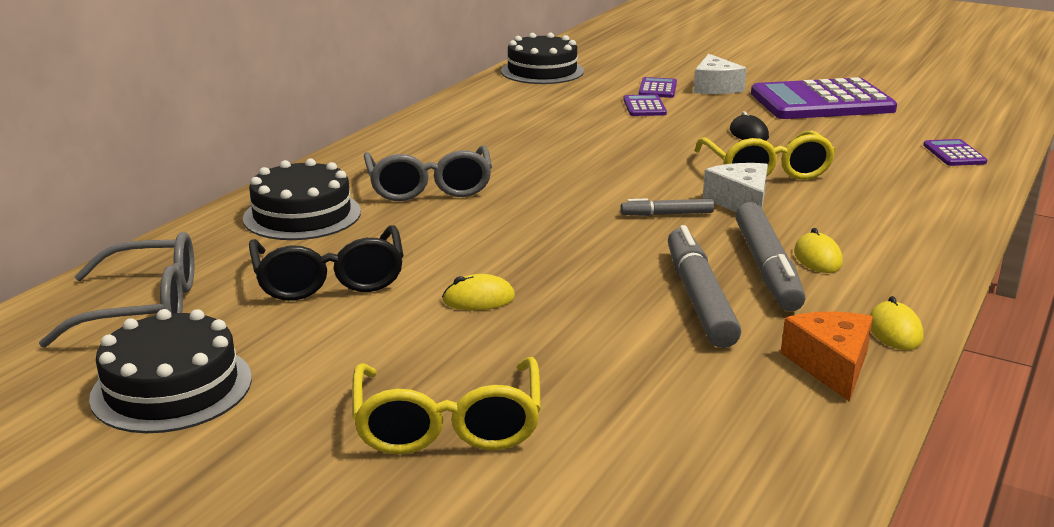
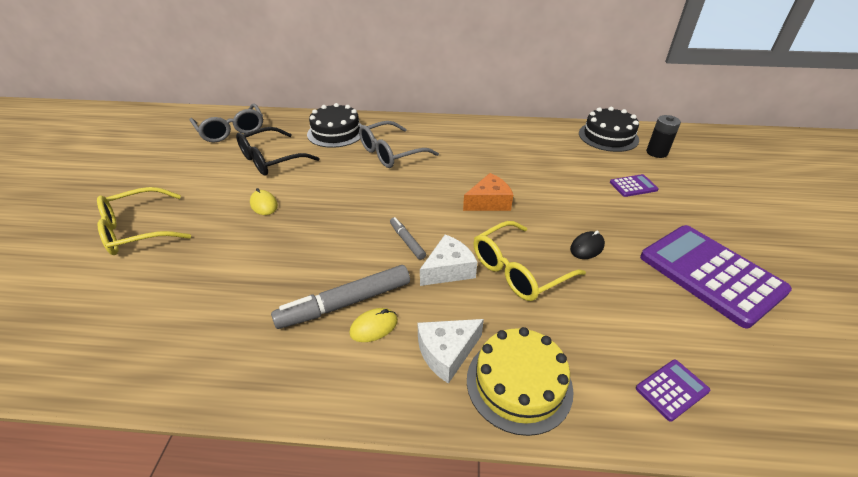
camera: 65 degrees right, 15 degrees up
black cake [89,309,252,433] -> none
purple calculator [623,94,667,116] -> none
grey marker [668,225,741,348] -> none
white cheese [693,54,747,94] -> white cheese moved to [418,319,484,384]
orange cheese [781,312,873,402] -> orange cheese moved to [463,173,513,211]
yellow mouse [870,296,924,350] -> none
none -> yellow cake [467,327,573,436]
none -> black battery [646,115,681,158]

